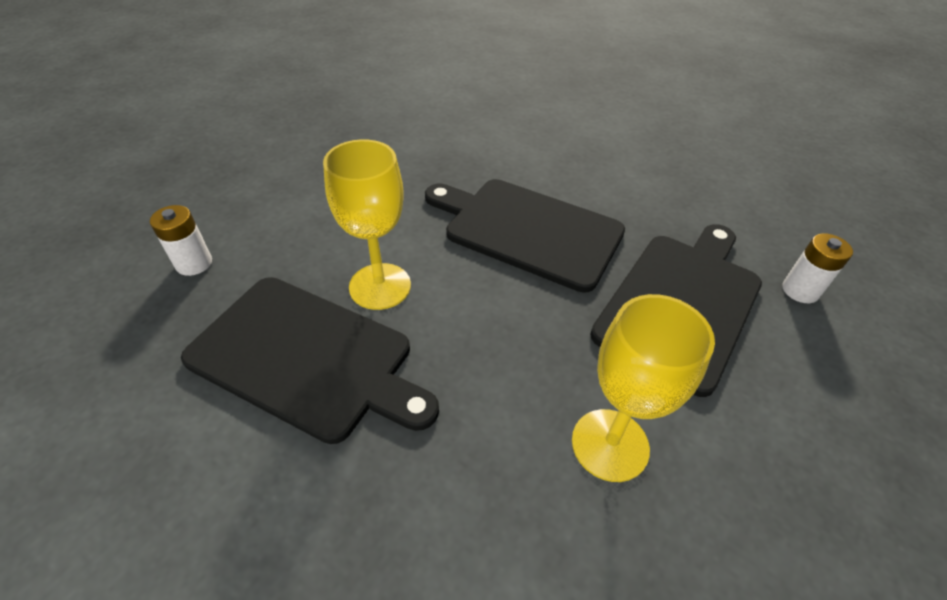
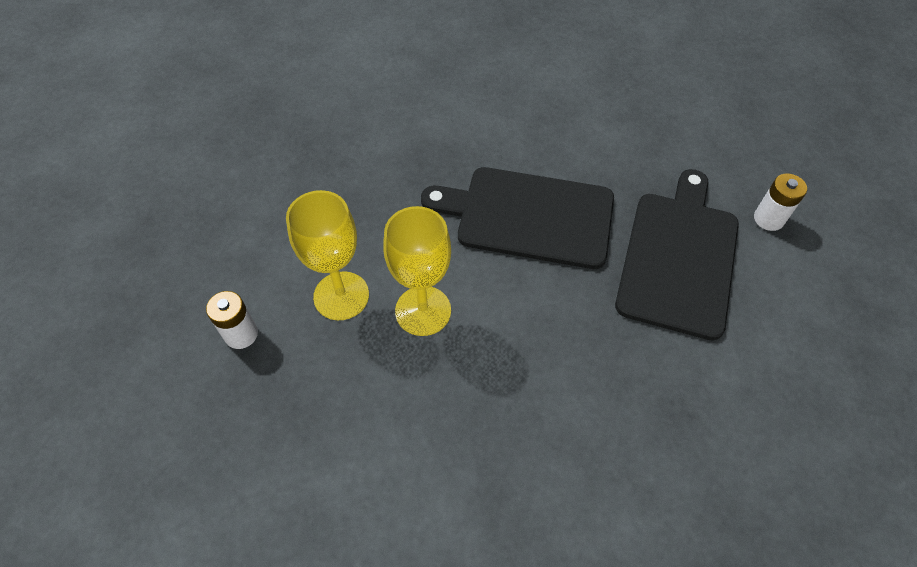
camera: 15 degrees left, 10 degrees up
black cutting board [181,277,439,444] -> none
yellow goblet [572,294,715,482] -> yellow goblet moved to [286,190,369,320]

